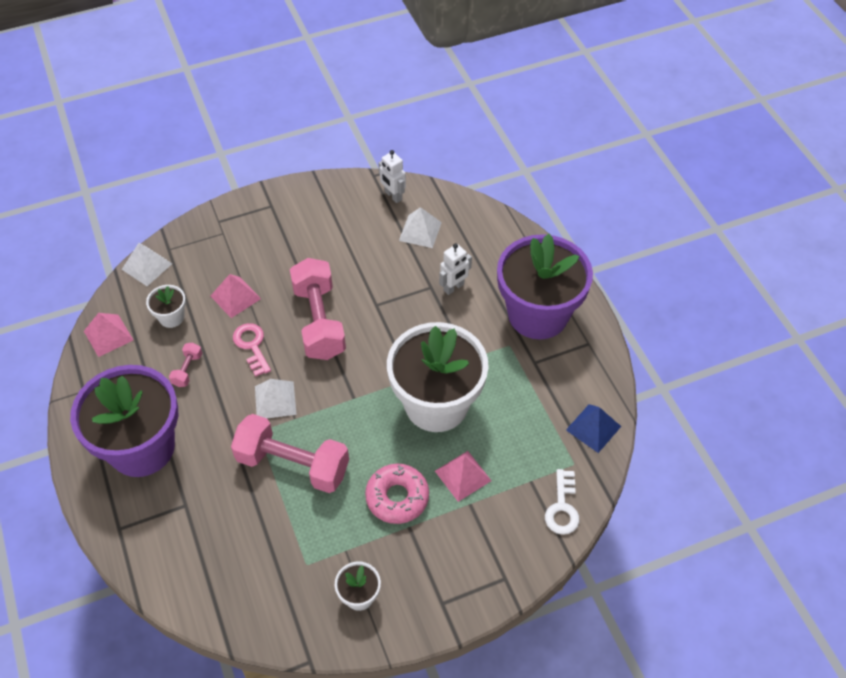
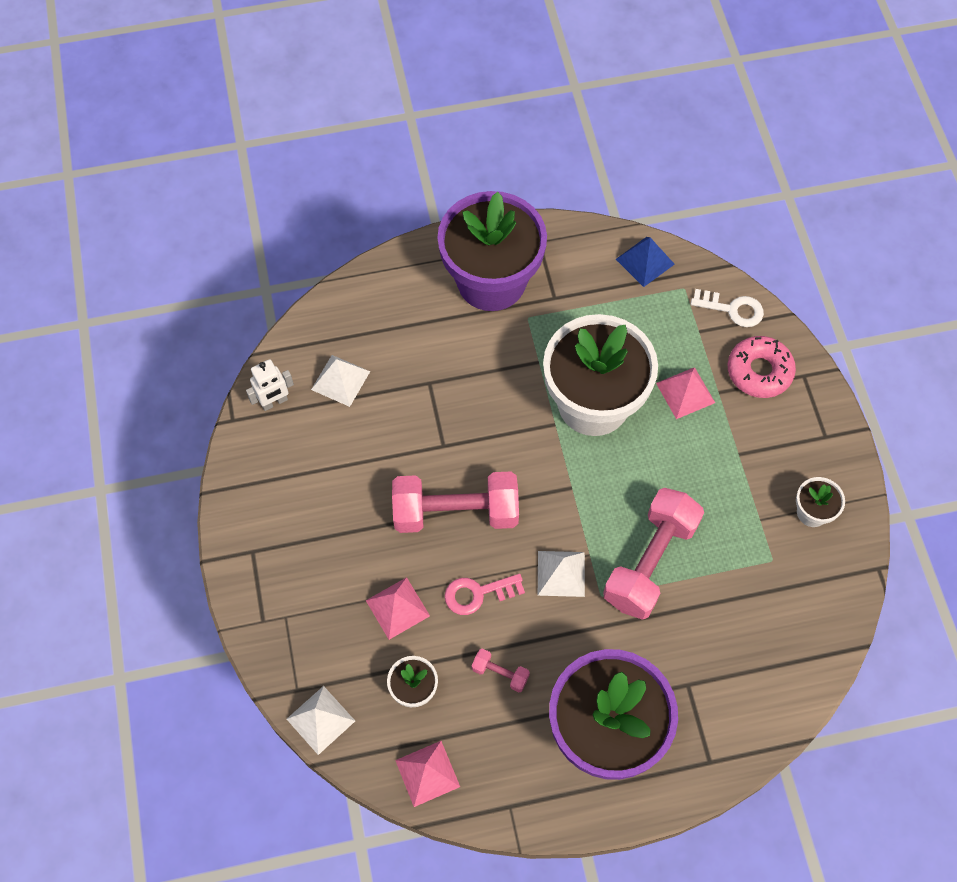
camera: 80 degrees left, 10 degrees up
pink donut [365,464,429,524] -> pink donut moved to [728,336,796,398]
white robot [439,243,472,295] -> none

